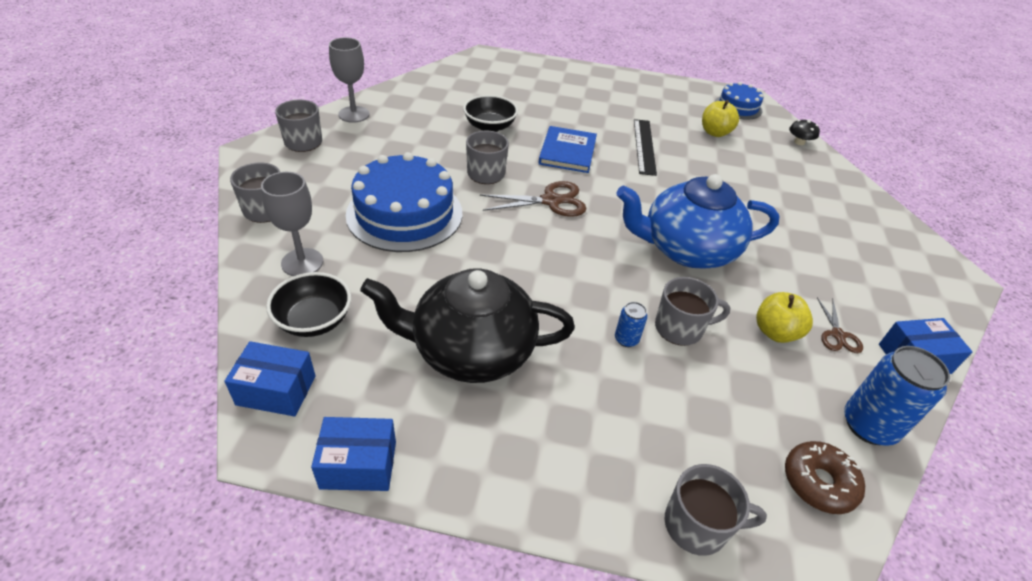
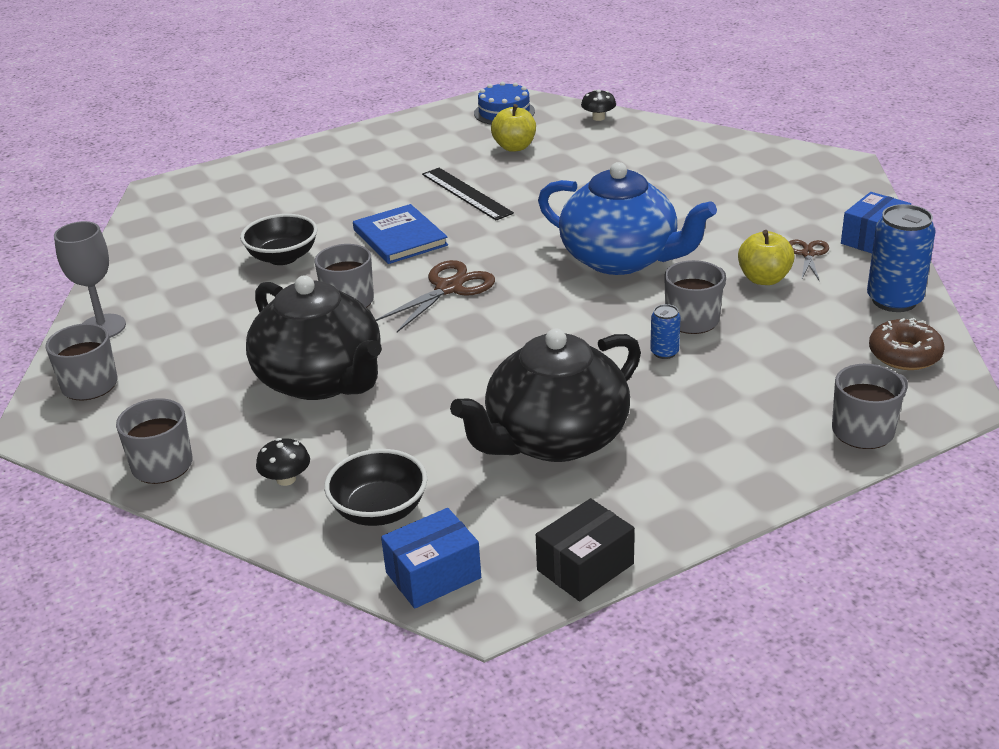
camera: 35 degrees left, 10 degrees down
grey goblet [261,172,323,276] -> black mushroom [256,438,310,486]
blue box [311,417,396,491] -> black box [536,498,635,602]
blue cake [346,152,462,252] -> black teapot [246,275,382,400]
blue teapot [616,174,780,269] -> blue teapot turned 105 degrees counterclockwise [538,162,717,275]
brown scissors [817,297,863,353] -> brown scissors turned 135 degrees counterclockwise [789,240,829,280]

